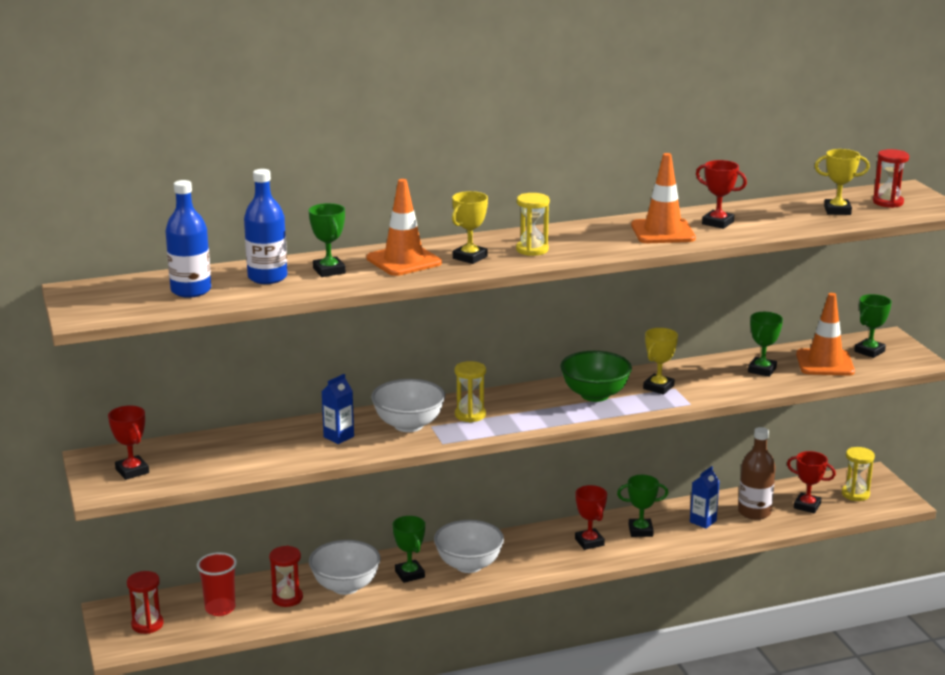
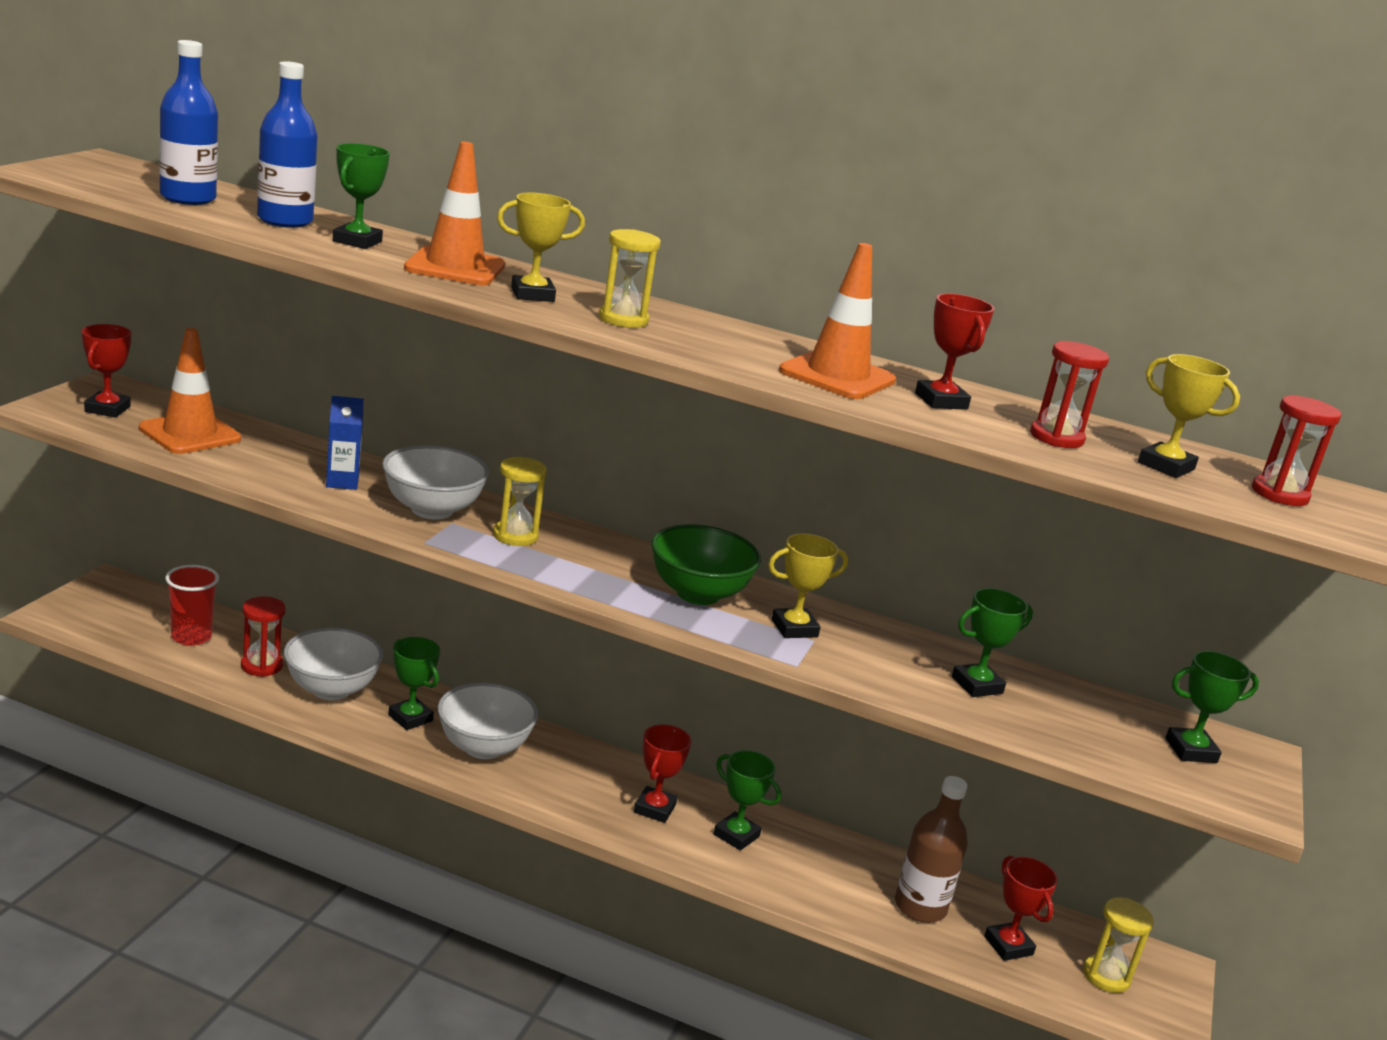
camera: 35 degrees right, 0 degrees up
red hourglass [127,571,164,634] -> red hourglass moved to [1030,341,1109,448]
green trophy [393,516,425,583] -> green trophy turned 60 degrees counterclockwise [388,637,440,730]
blue carton [690,466,720,529] -> none
orange traffic cone [796,293,855,376] -> orange traffic cone moved to [139,328,241,454]

